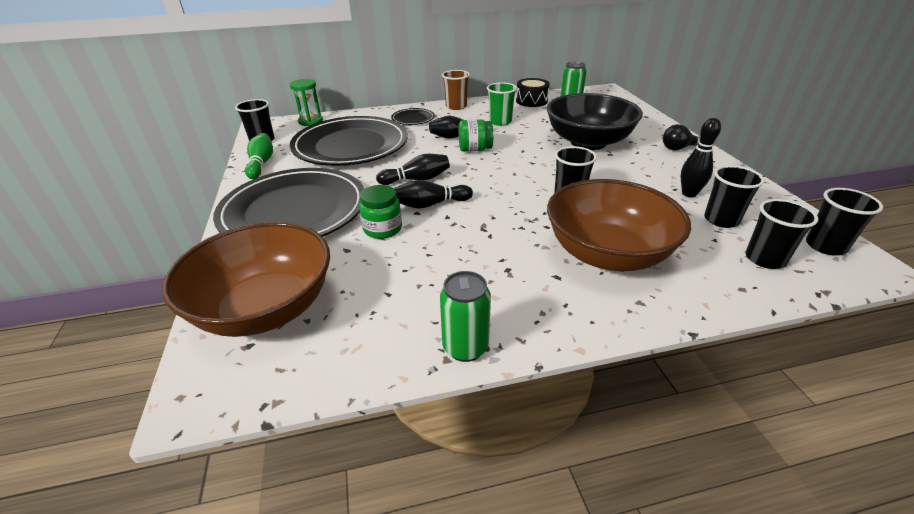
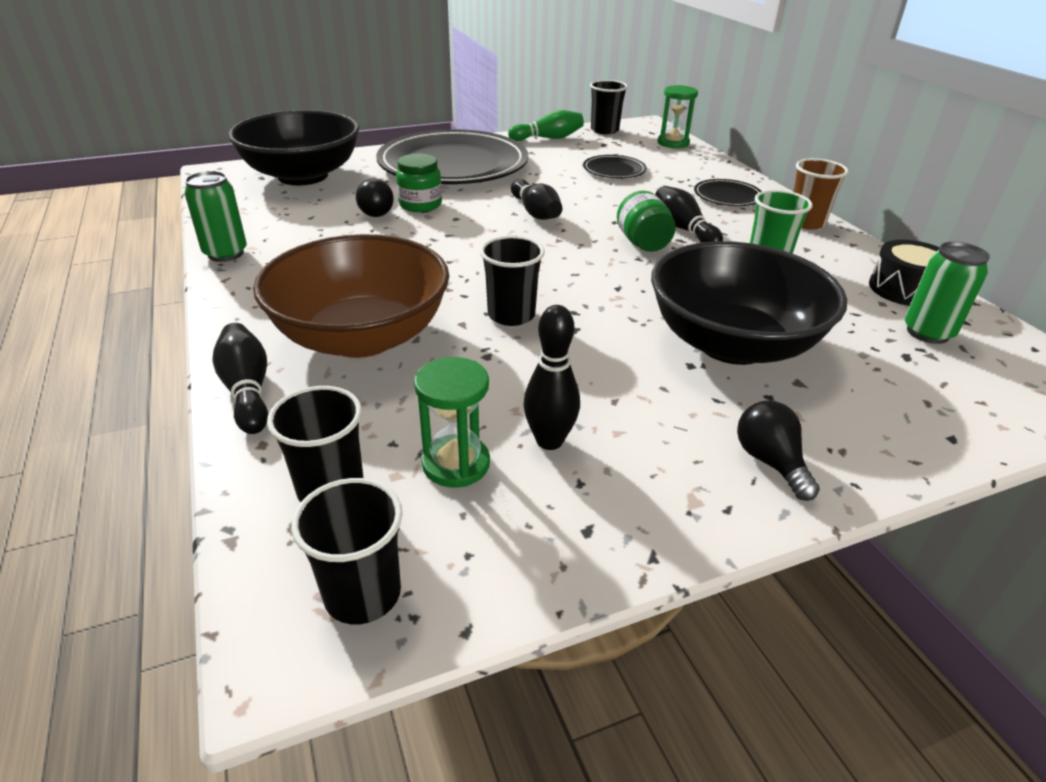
camera: 80 degrees right, 0 degrees up
brown bowl [162,222,330,337] -> black bowl [228,110,359,185]
black plate [290,116,408,166] -> black plate [583,155,647,178], size x0.42
black bowling pin [394,180,473,209] -> black bowling pin moved to [213,323,268,434]
black cup [704,165,764,228] -> green hourglass [414,357,490,488]
none -> black light bulb [356,178,394,217]

